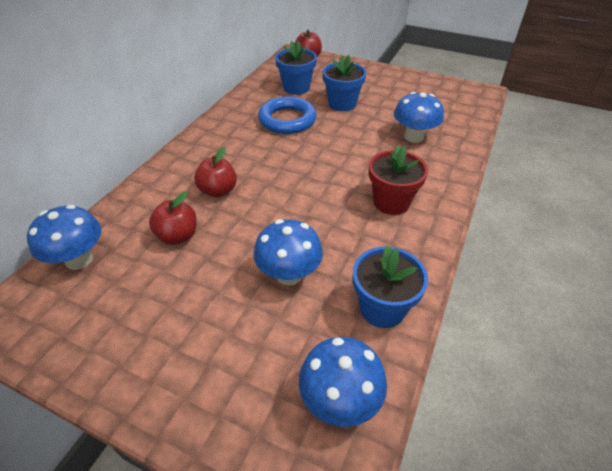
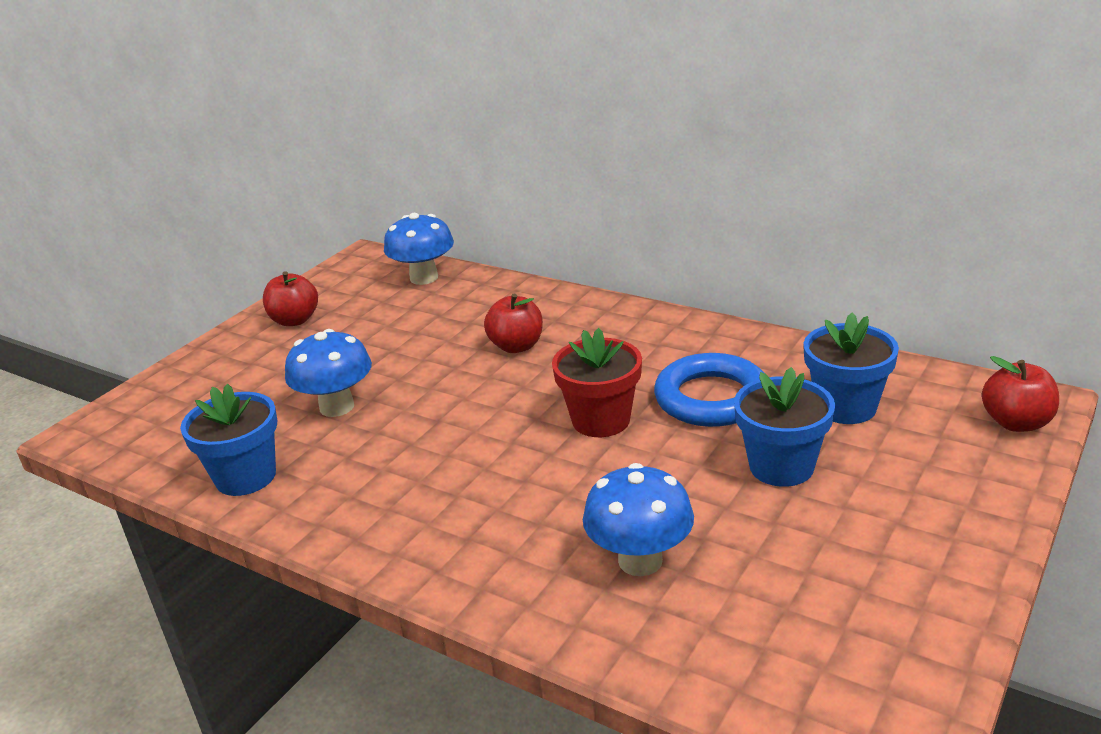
camera: 100 degrees right, 15 degrees down
red apple [149,191,197,245] -> red apple moved to [263,271,318,326]
blue mushroom [299,337,387,427] -> none
red flower pot [369,145,428,215] -> red flower pot moved to [552,328,642,437]

